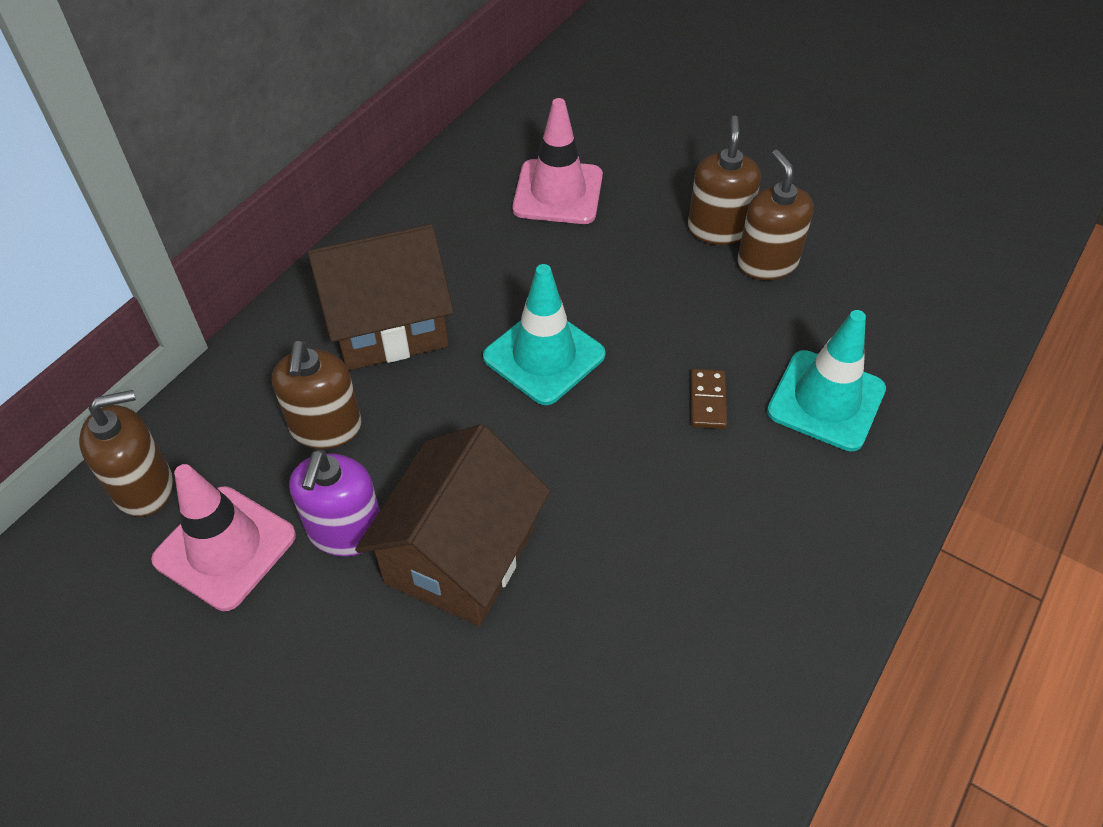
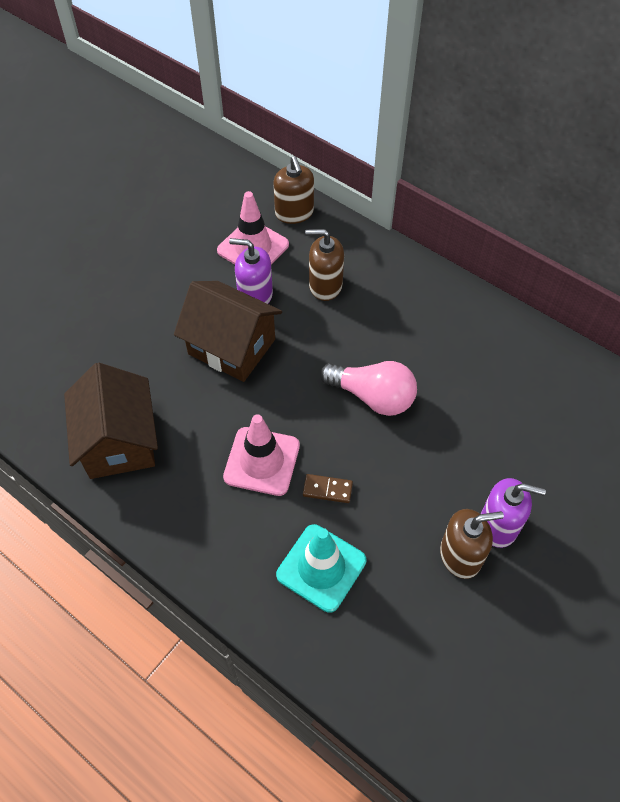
camera: 95 degrees right, 5 degrees up
brown house [308,224,454,370] -> brown house moved to [64,363,158,479]
turquoise traffic cone [483,264,606,405] -> pink light bulb [320,361,417,416]
pink traffic cone [512,98,603,224] -> pink traffic cone moved to [223,414,300,496]
brown soap dispenser [688,116,761,245] -> purple soap dispenser [481,478,546,548]

